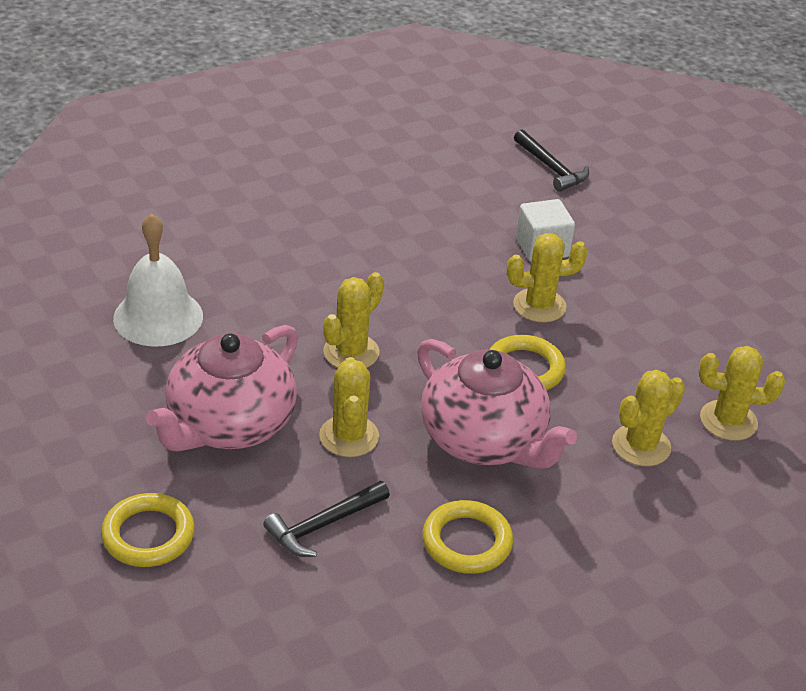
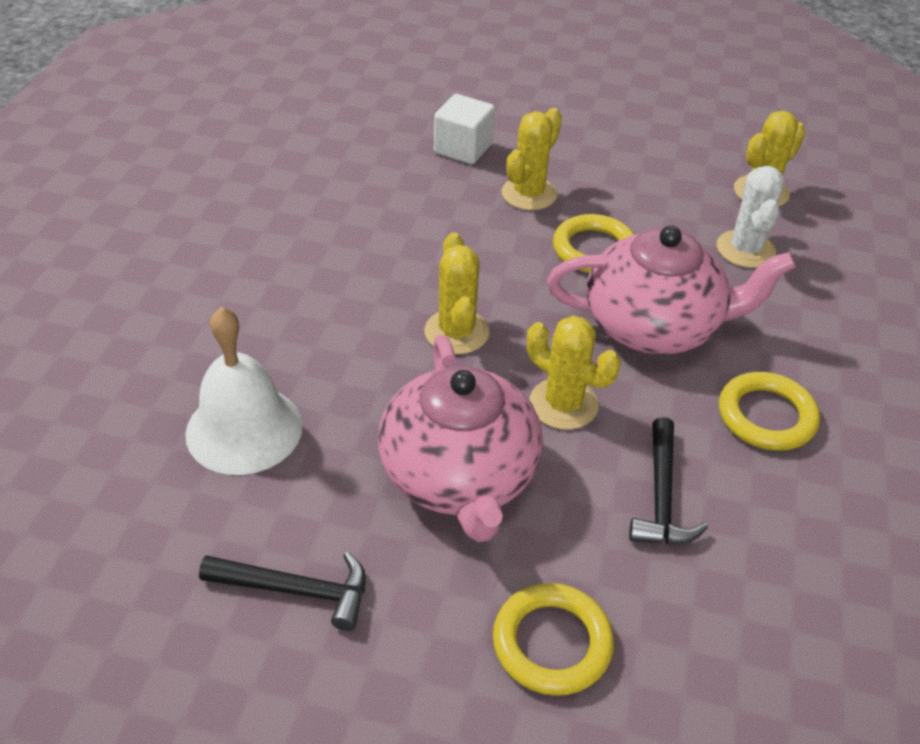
camera: 45 degrees left, 5 degrees up
black hammer [514,130,589,192] -> black hammer moved to [199,552,366,631]
yellow cactus [612,370,685,466] -> white cactus [717,166,785,268]

